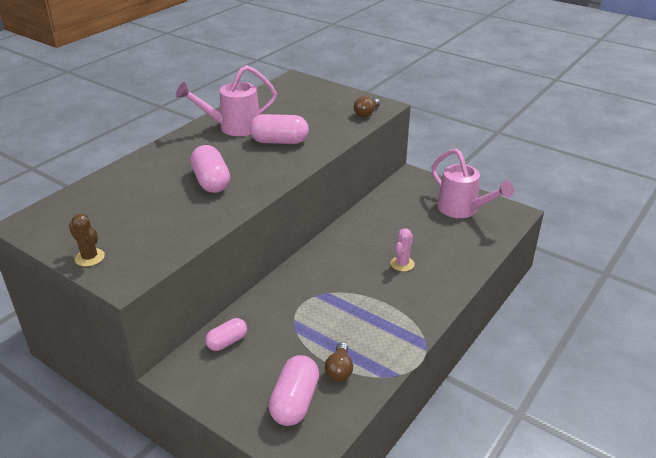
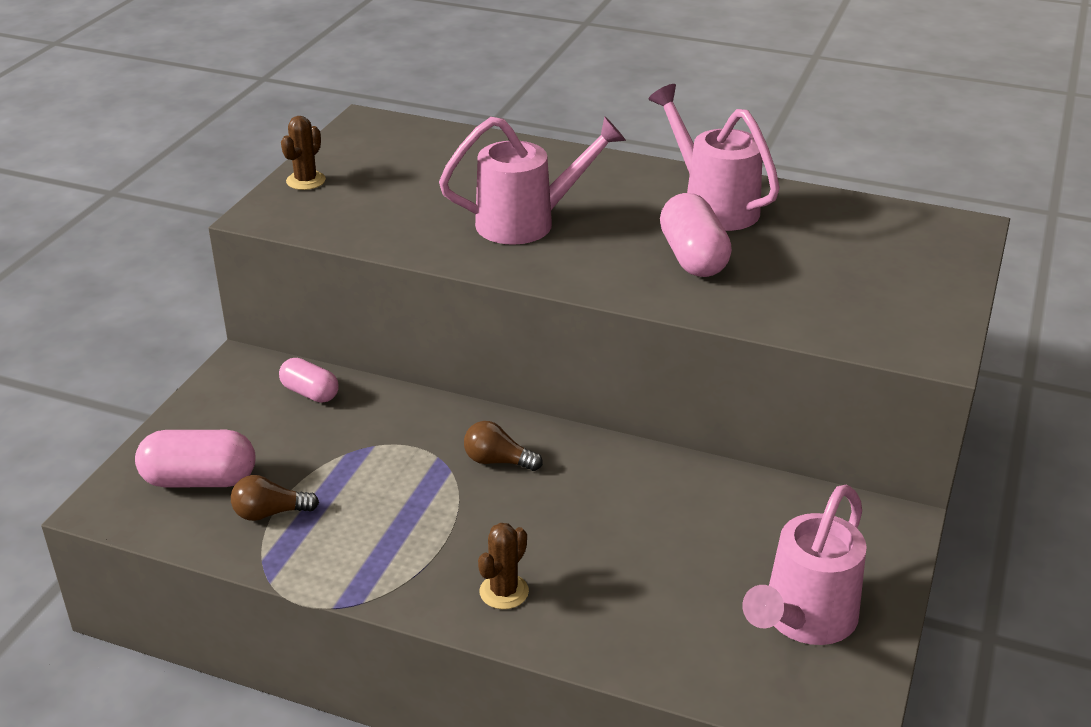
camera: 75 degrees right, 0 degrees up
pink capsule [190,145,230,193] -> pink watering can [439,116,626,245]
brown light bulb [354,96,380,117] -> brown light bulb moved to [464,421,543,471]
pink cactus [391,228,415,271] -> none
none -> brown cactus [478,523,529,609]

